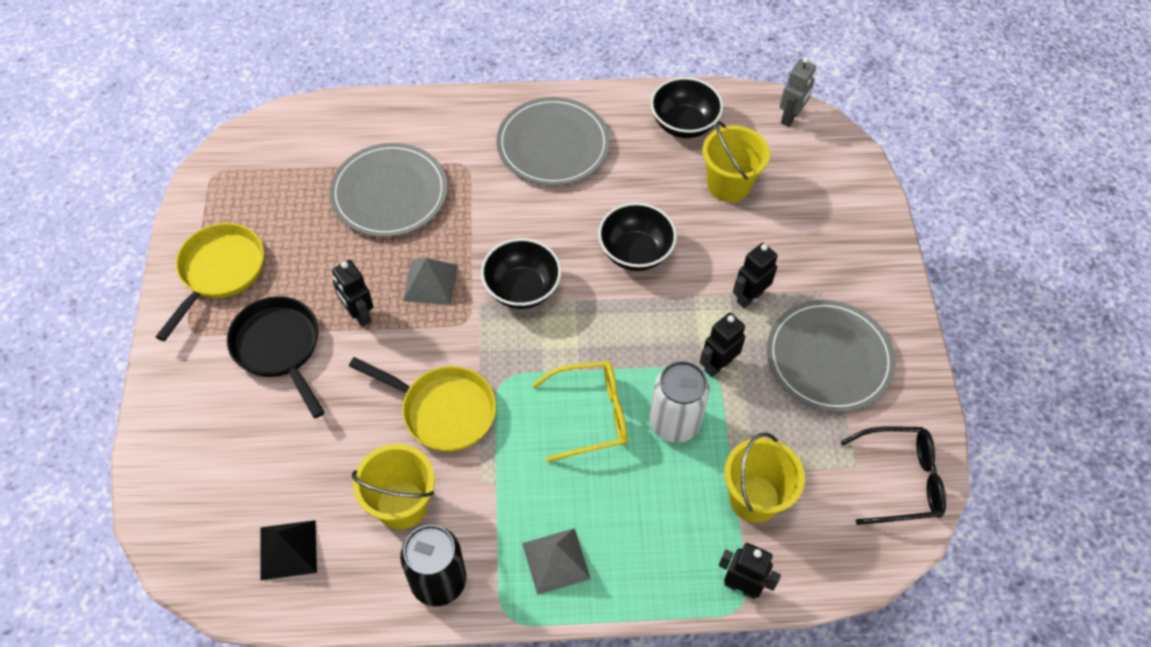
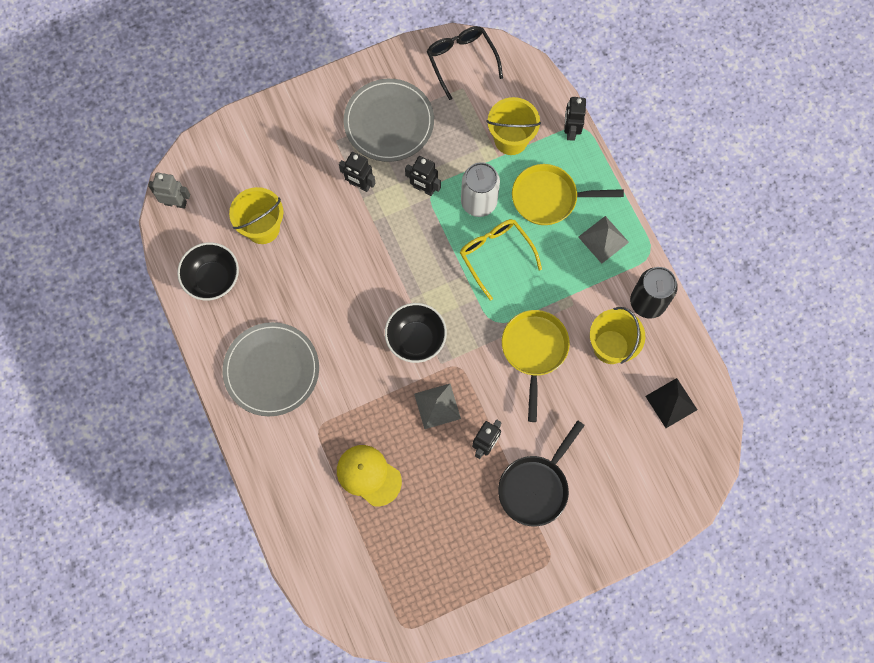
camera: 110 degrees left, 15 degrees up
yellow pan [156,223,264,341] -> yellow pan moved to [512,164,624,225]
grey plate [330,143,448,237] -> yellow cap [337,445,402,506]
black bowl [598,202,677,271] -> none

